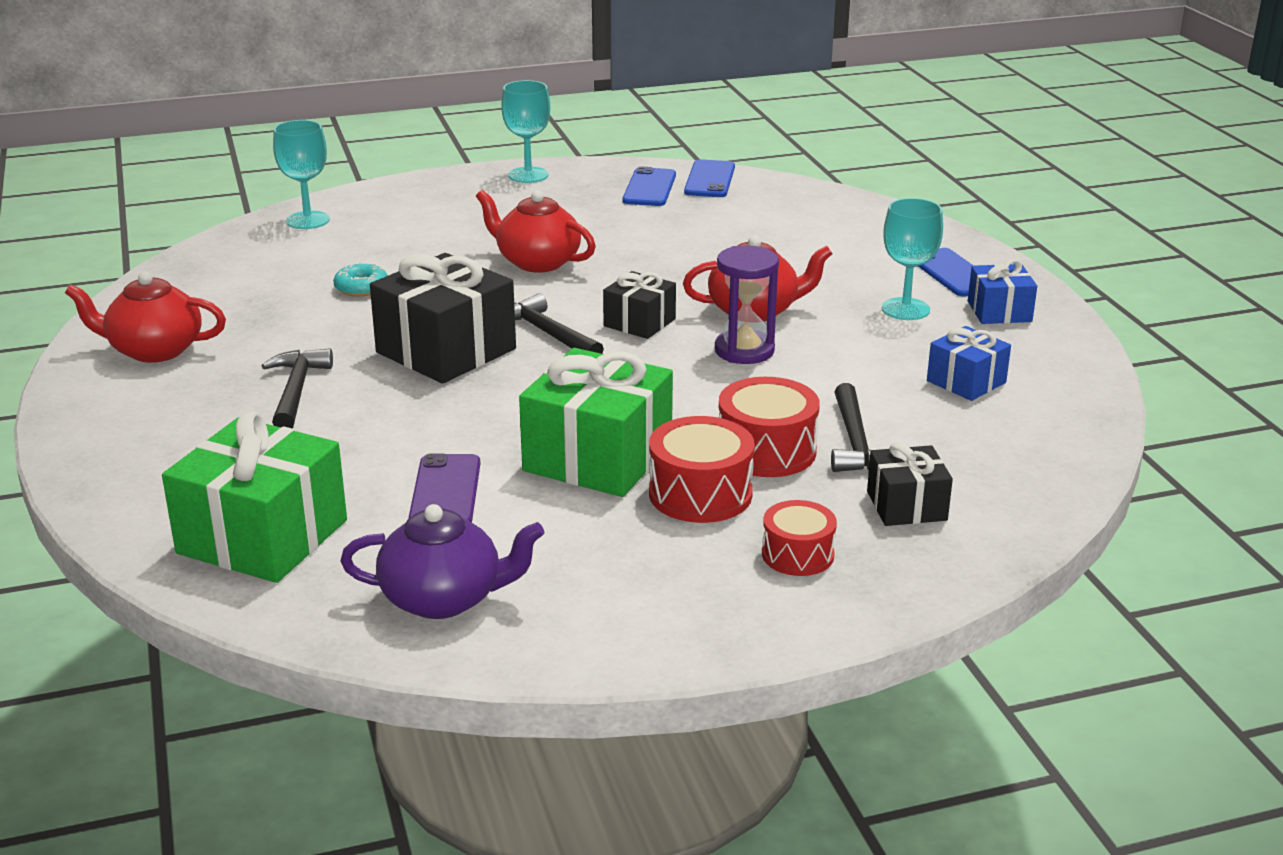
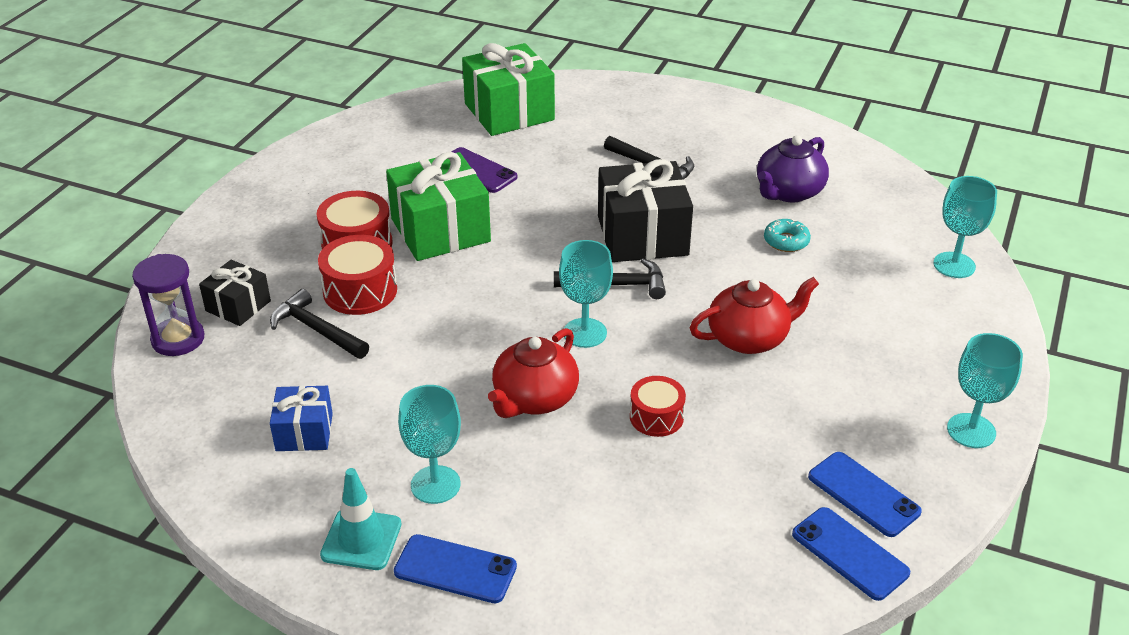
camera: 130 degrees right, 10 degrees up
red teapot [65,271,226,363] -> none
purple teapot [340,504,544,619] -> purple teapot moved to [757,135,829,203]
black gift [603,271,676,339] -> turquoise goblet [559,240,613,348]
purple hourglass [715,246,779,364] -> purple hourglass moved to [132,254,204,356]
red drum [762,500,837,576] -> red drum moved to [630,376,686,437]
blue gift [968,259,1037,324] -> turquoise traffic cone [320,468,402,570]

